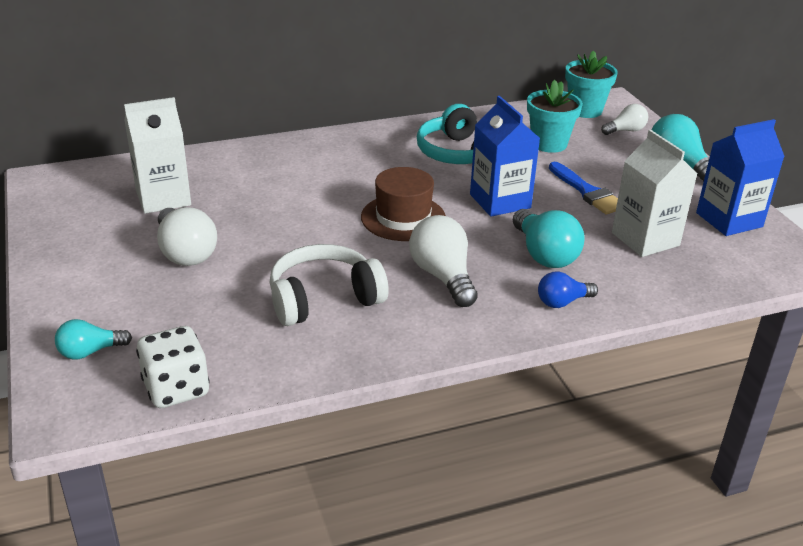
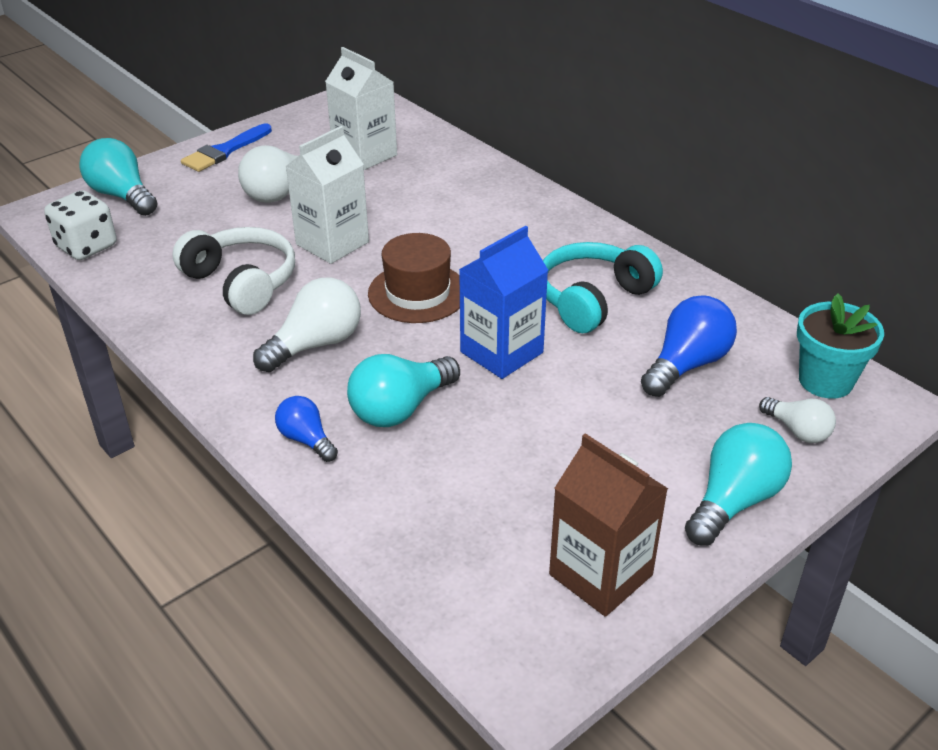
camera: 70 degrees right, 5 degrees up
turquoise light bulb [55,319,132,359] -> turquoise light bulb [79,138,158,216], size x1.66
turquoise flower pot [527,80,583,153] -> blue light bulb [641,295,737,397]
blue brush [549,162,618,215] -> blue brush moved to [181,123,272,172]
white carton [612,130,697,257] -> white carton moved to [285,126,369,264]
blue carton [696,119,785,236] -> brown carton [549,433,668,617]

